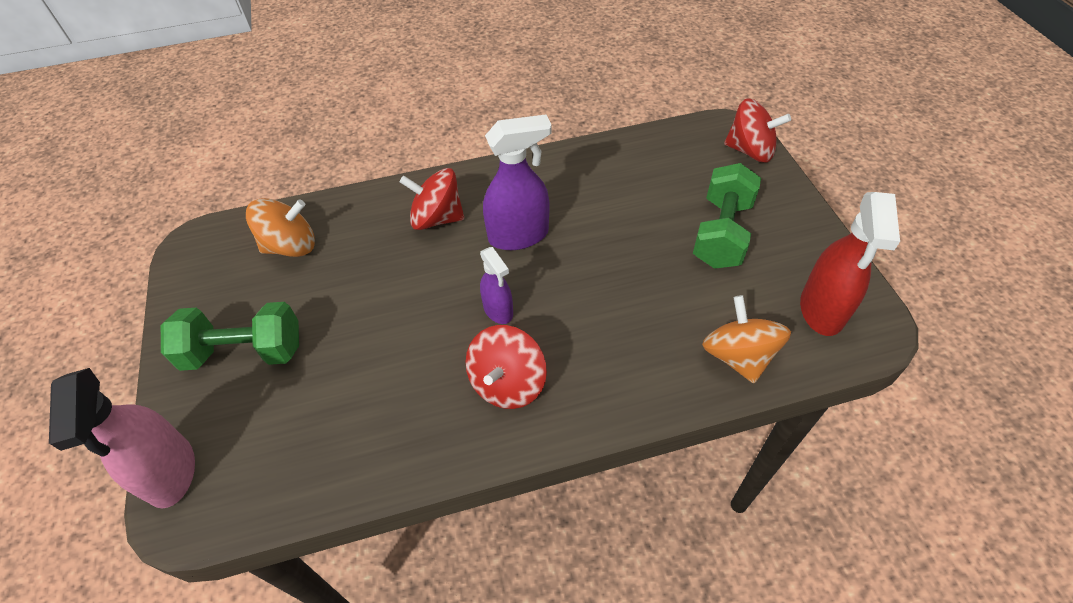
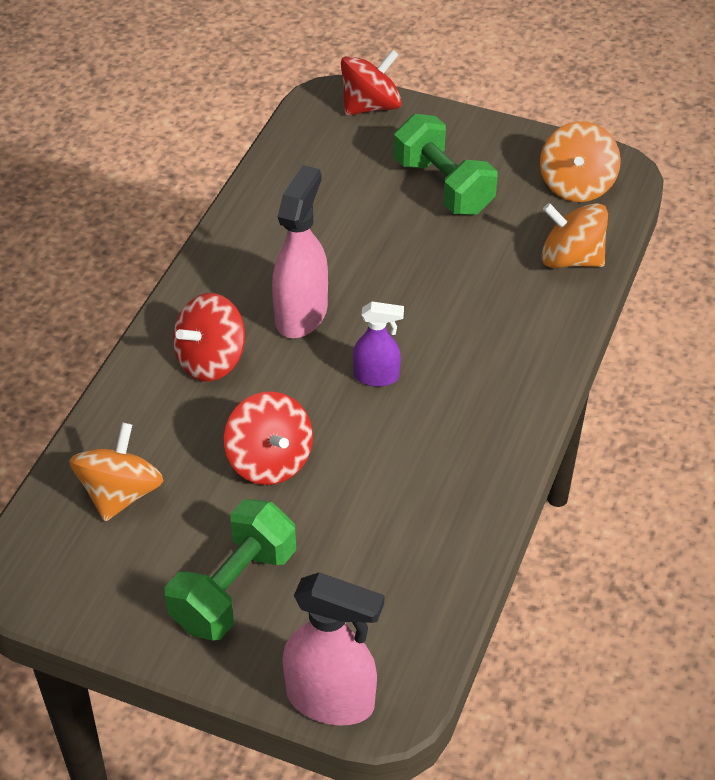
camera: 55 degrees left, 5 degrees down
red spinning top [466,325,547,409] -> red spinning top moved to [224,392,313,485]
purple spray bottle [483,114,552,250] -> pink spray bottle [272,165,328,338]
red spray bottle [800,192,900,336] -> orange spinning top [540,121,621,202]

